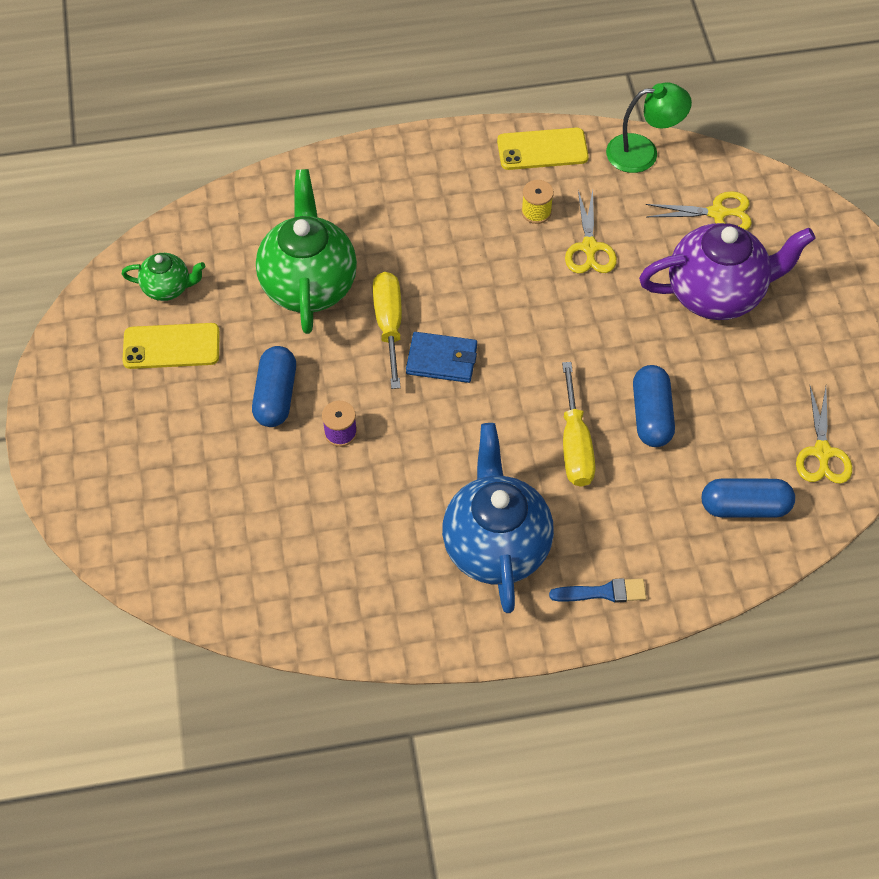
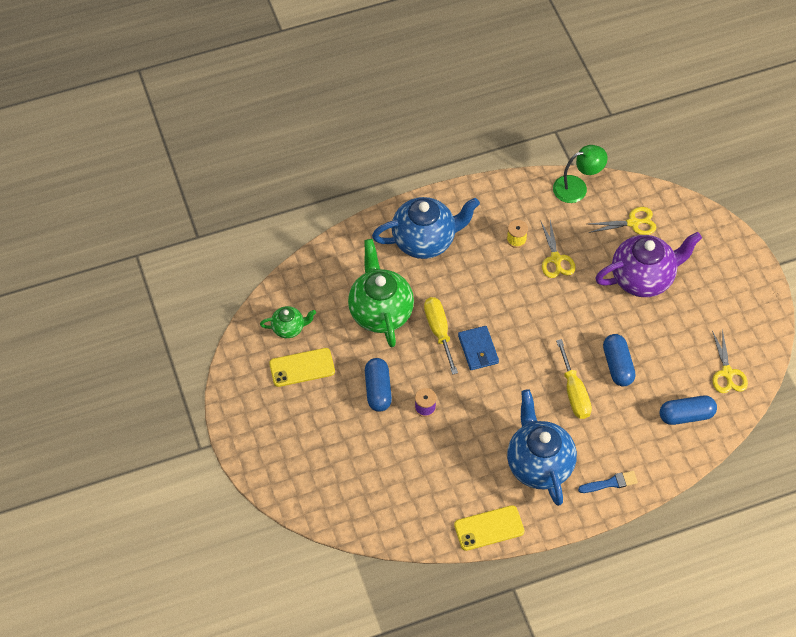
camera: 10 degrees left, 0 degrees up
blue wallet [406,332,477,383] -> blue wallet turned 75 degrees clockwise [458,326,499,370]
yellow phone [497,128,589,170] -> yellow phone moved to [454,505,524,551]
none -> blue teapot [372,197,480,259]

